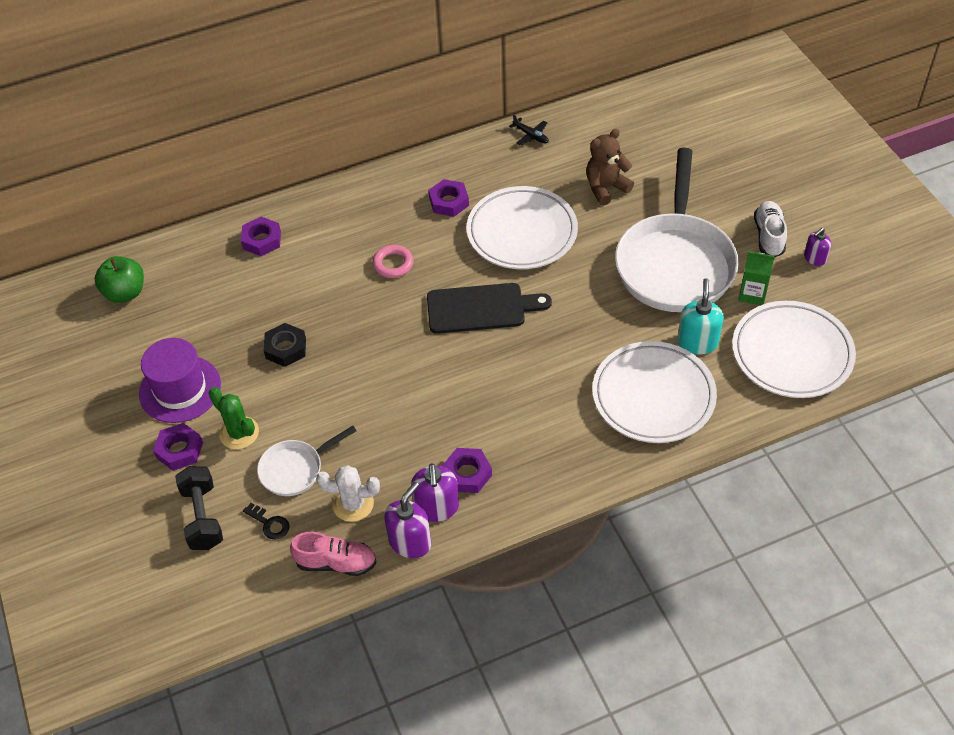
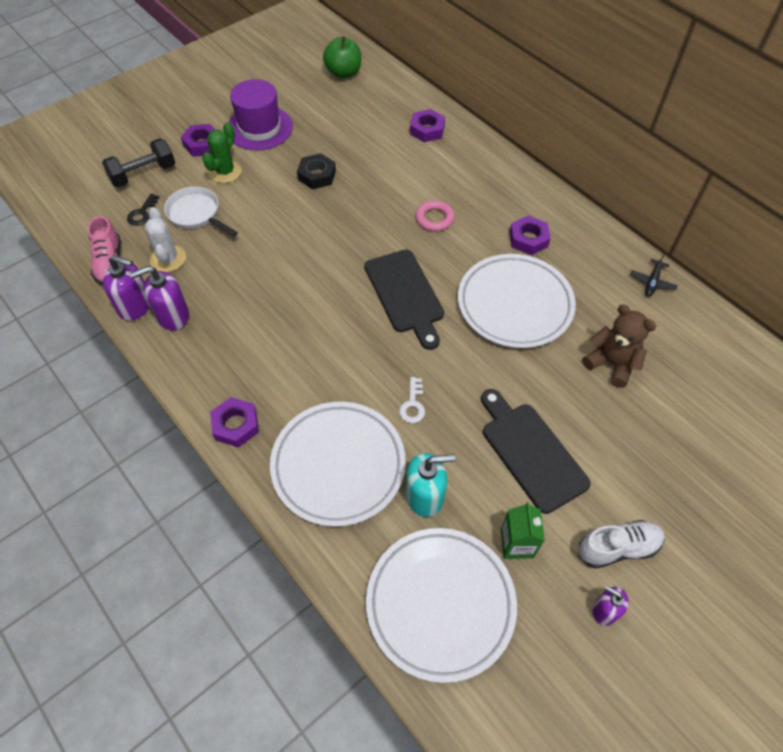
camera: 70 degrees right, 5 degrees up
purple nut [442,448,492,493] -> purple nut moved to [210,397,259,448]
white pan [615,148,739,312] -> black cutting board [481,389,591,514]
none -> white key [399,377,425,423]

